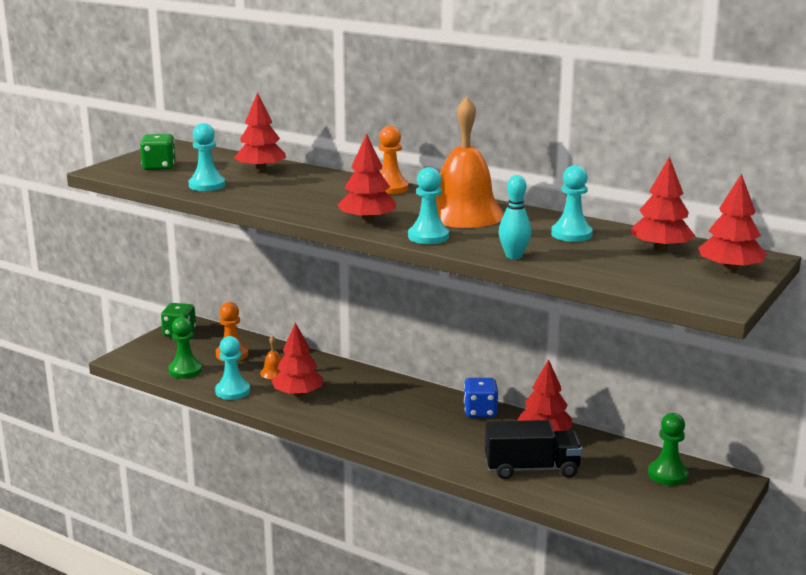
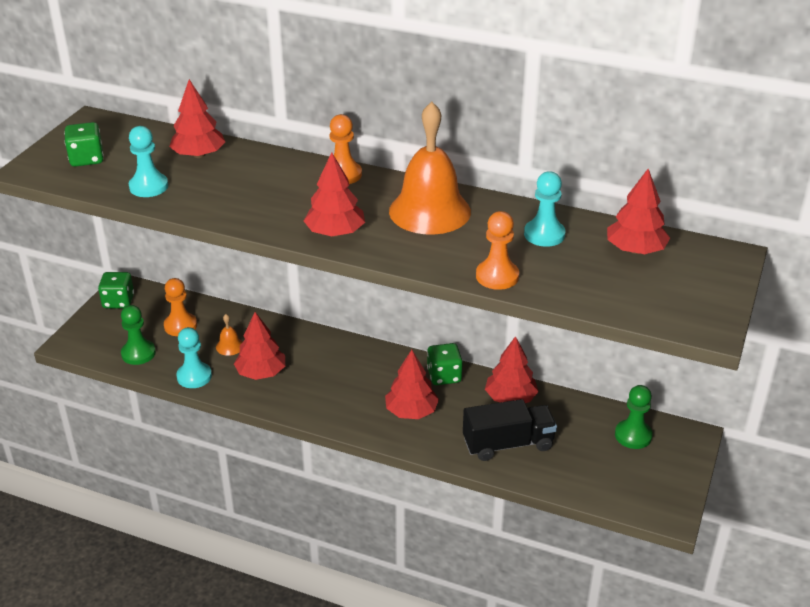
camera: 10 degrees left, 15 degrees up
turquoise pawn [408,167,449,244] -> none
blue dice [464,378,498,418] -> green dice [427,343,463,385]
turquoise bowling pin [499,175,531,259] -> orange pawn [476,211,519,290]
red tree [698,174,767,273] -> red tree moved to [385,350,439,419]

